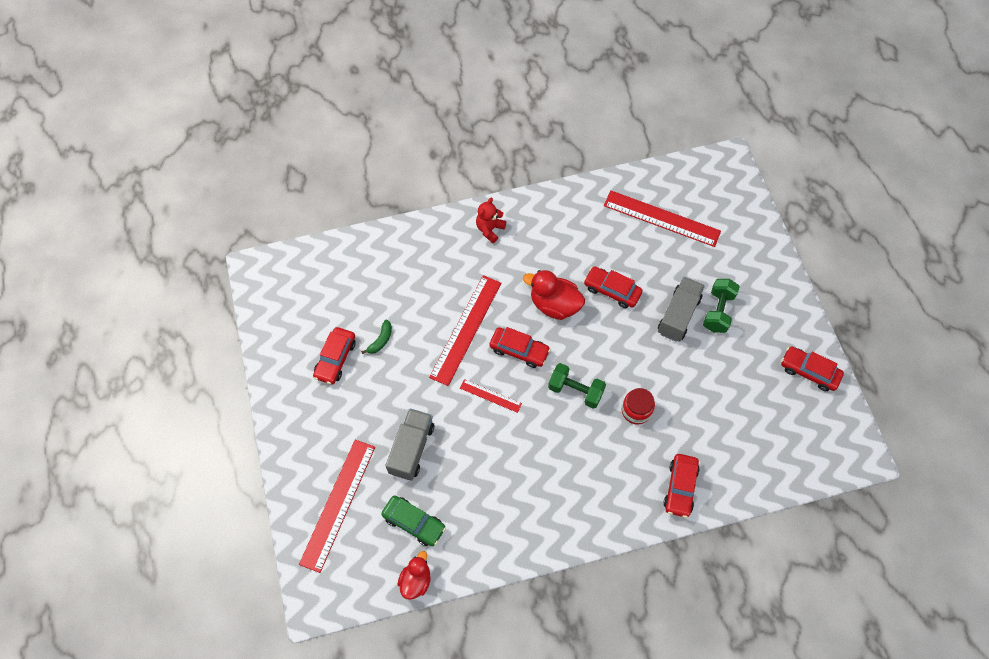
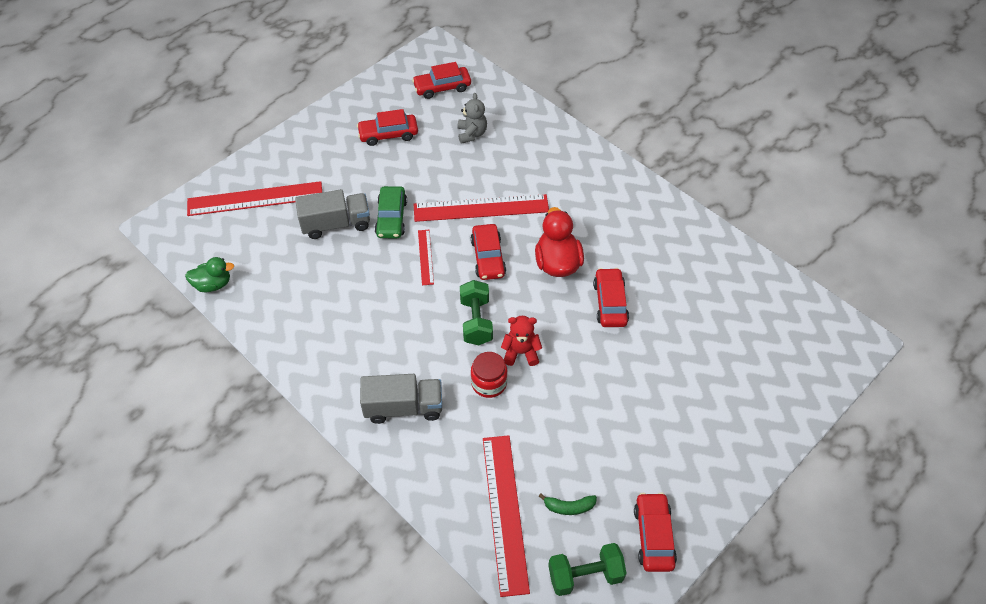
camera: 60 degrees right, 10 degrees down
green banana [361,320,392,354] -> green banana moved to [539,494,597,515]
green car [381,495,446,546] -> green car moved to [375,186,407,238]
red duck [397,551,431,600] -> green duck [185,257,234,292]
red teddy bear [476,198,506,243] -> red teddy bear moved to [501,316,542,366]
red ruler [604,191,721,247] -> red ruler moved to [483,435,530,597]
grey truck [658,277,705,342] -> grey truck moved to [360,374,442,424]
red car [663,454,700,518] -> red car moved to [412,62,471,99]
green dumbbell [703,279,740,333] -> green dumbbell moved to [548,543,627,596]
none -> grey teddy bear [457,93,487,144]

